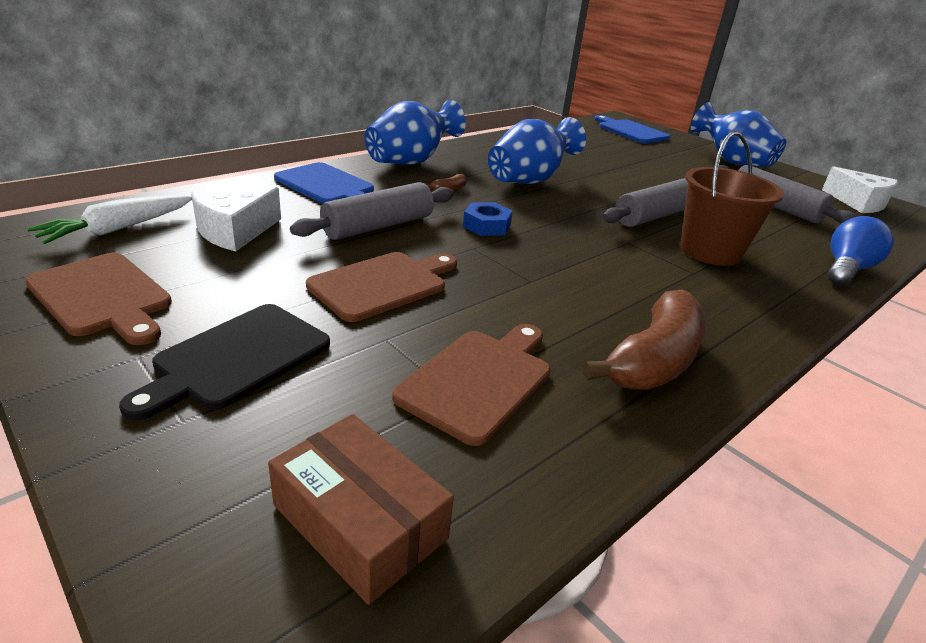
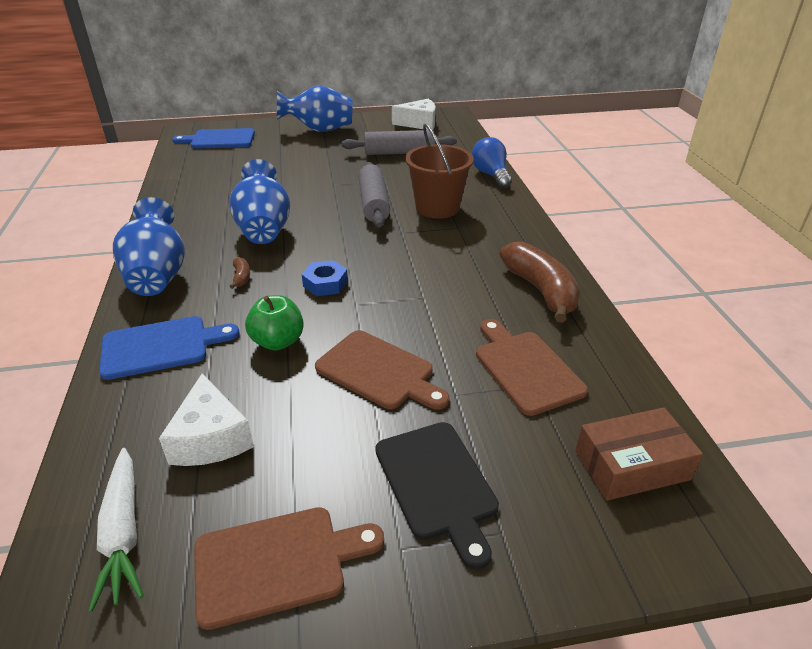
camera: 55 degrees left, 5 degrees up
grey rolling pin [290,182,454,240] -> green apple [245,295,304,351]
brown cutting board [306,252,457,322] -> brown cutting board turned 135 degrees clockwise [315,330,449,409]

